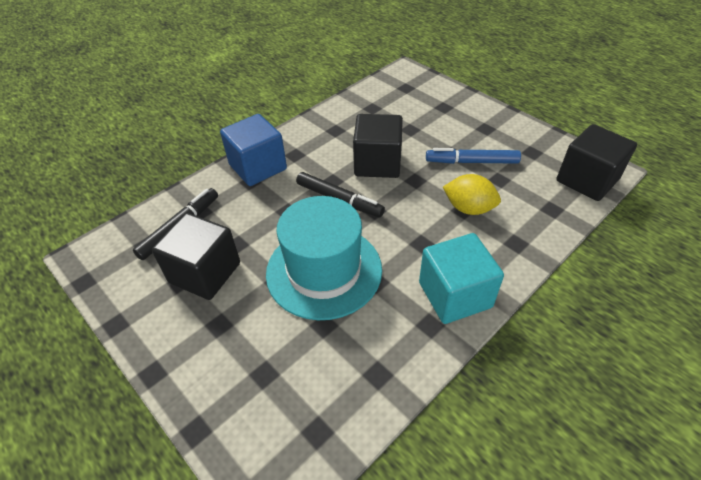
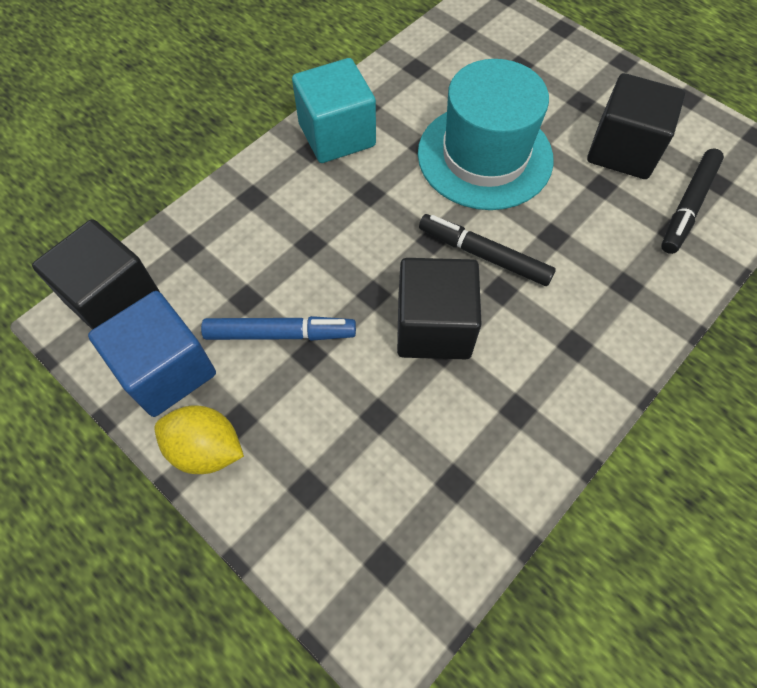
camera: 175 degrees right, 15 degrees up
blue cube [220,114,287,186] -> blue cube moved to [88,291,216,417]
yellow lemon [443,174,501,215] -> yellow lemon moved to [154,405,244,474]

